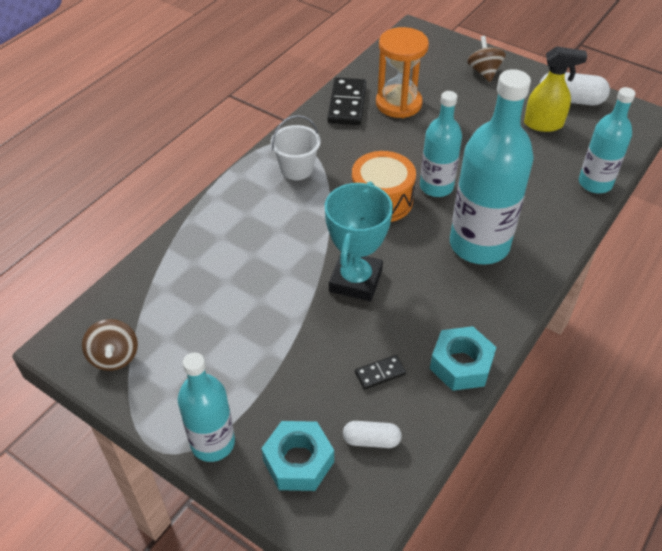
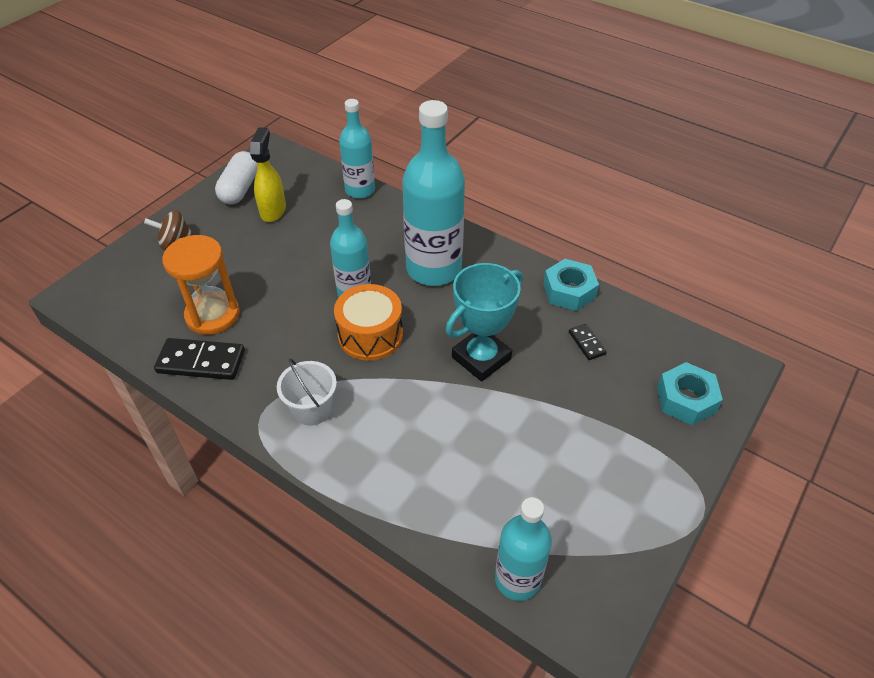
camera: 90 degrees left, 0 degrees up
brown spinning top [82,319,138,371] -> none
turquoise bottle [178,352,235,462] -> turquoise bottle moved to [495,497,552,601]
turquoise trophy [325,182,393,301] -> turquoise trophy turned 60 degrees counterclockwise [446,263,523,382]
white capsule [343,421,402,448] -> none

